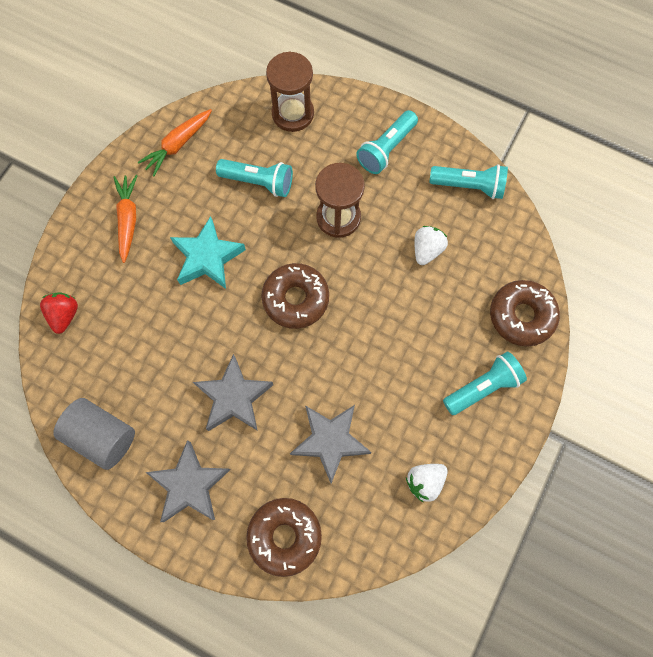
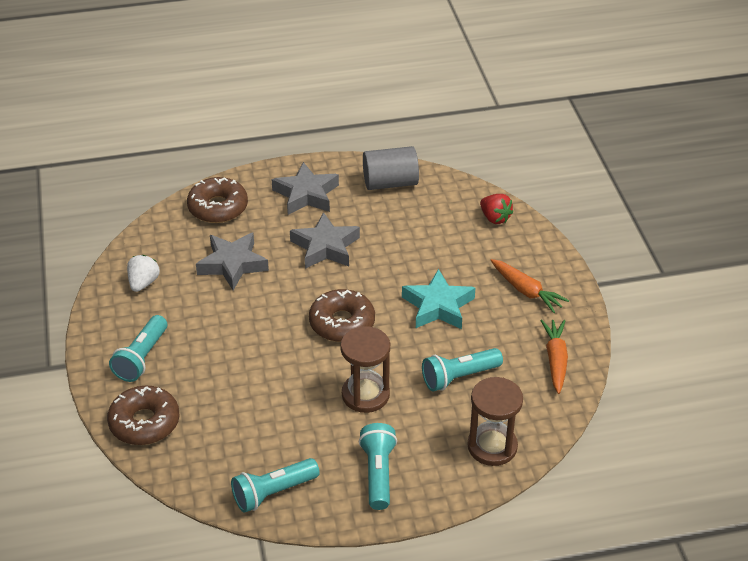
camera: 140 degrees right, 30 degrees down
white strawberry [415,226,448,265] -> none

